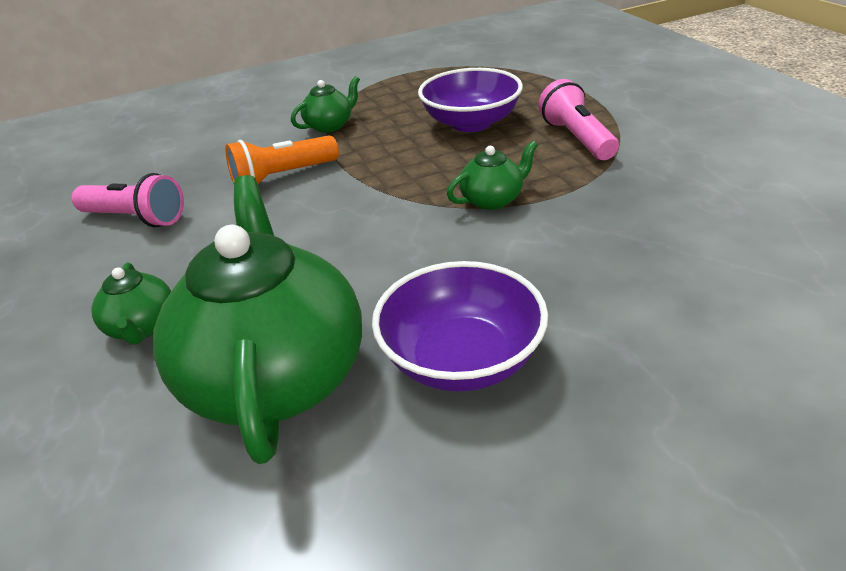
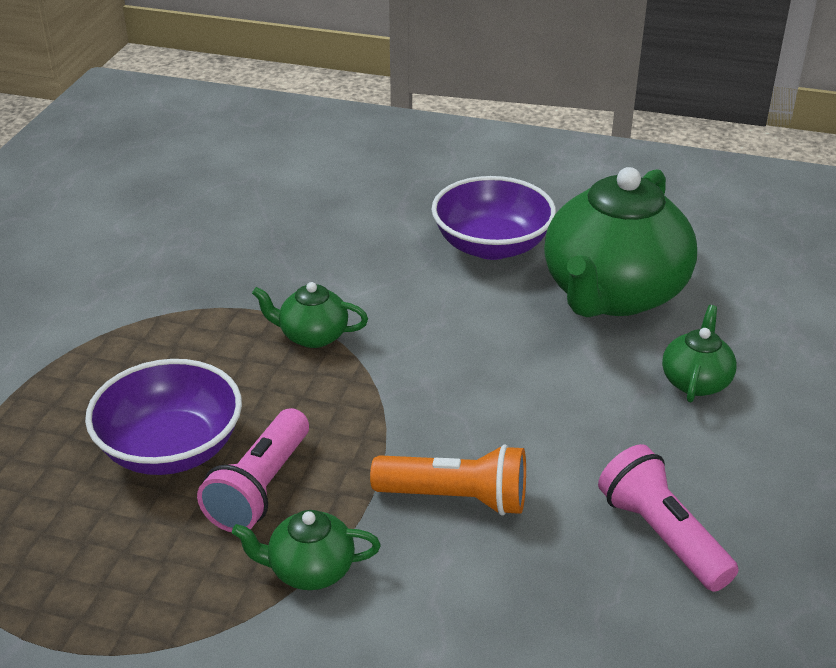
camera: 145 degrees left, 0 degrees up
pink flashlight [538,79,619,160] -> pink flashlight moved to [197,408,309,532]

